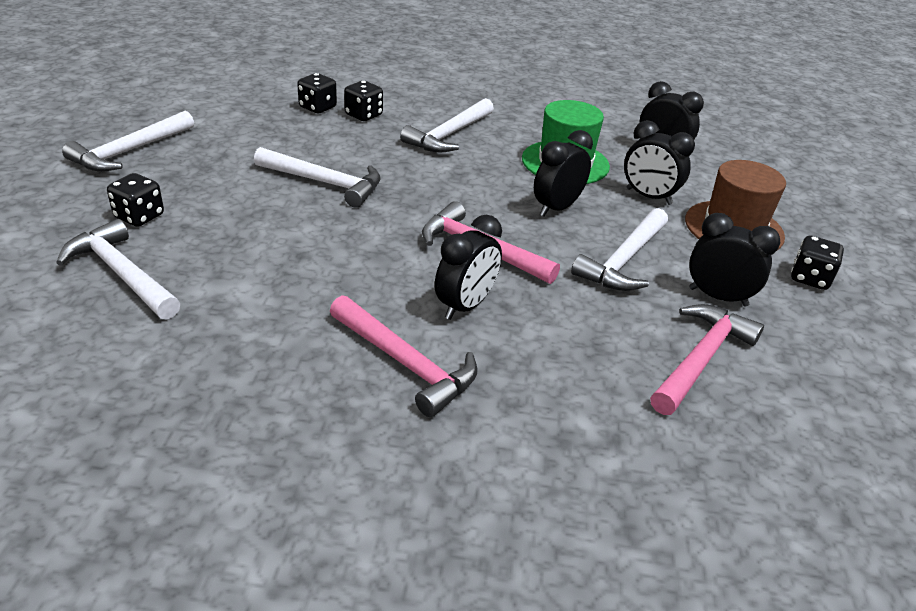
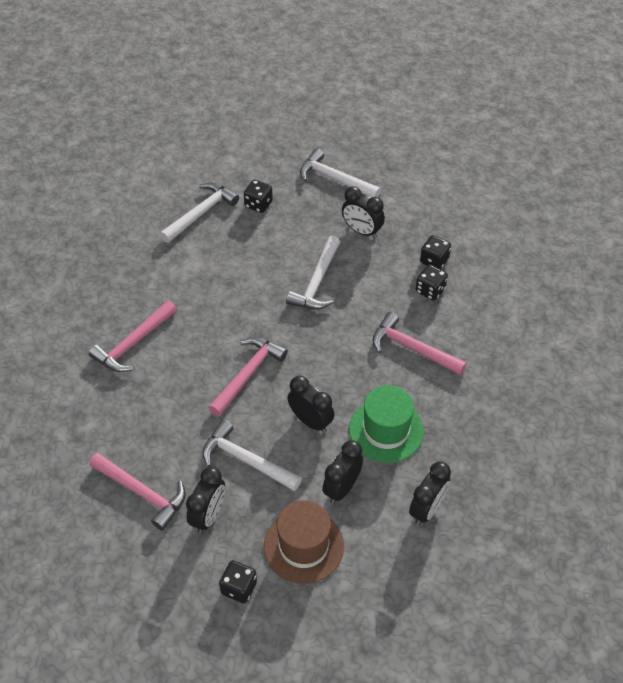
camera: 90 degrees right, 15 degrees up
white hammer [400,98,494,153] -> pink hammer [373,312,467,375]
black clock [435,215,502,320] -> black clock moved to [342,186,385,238]

